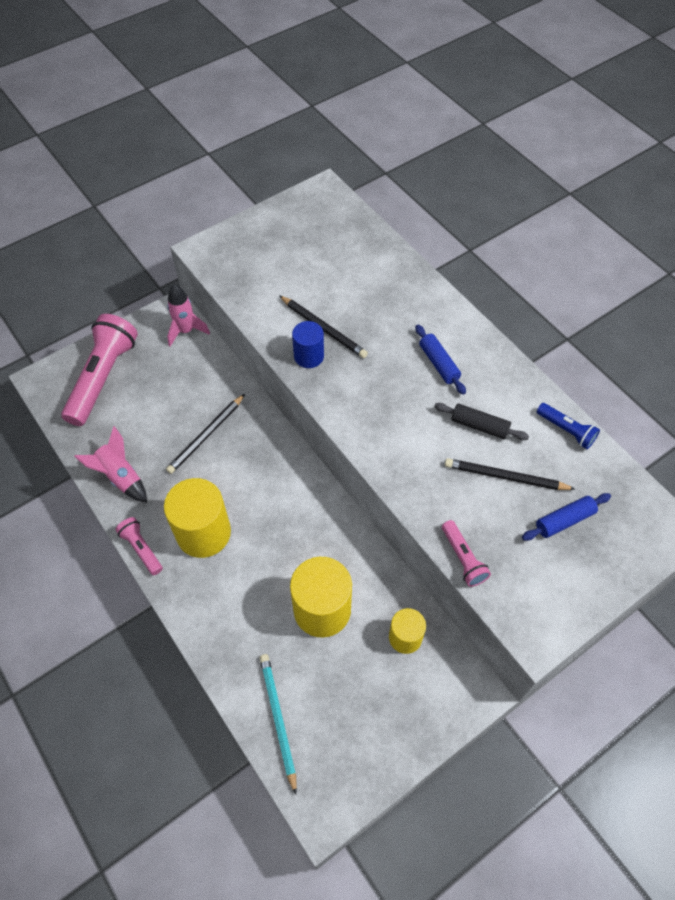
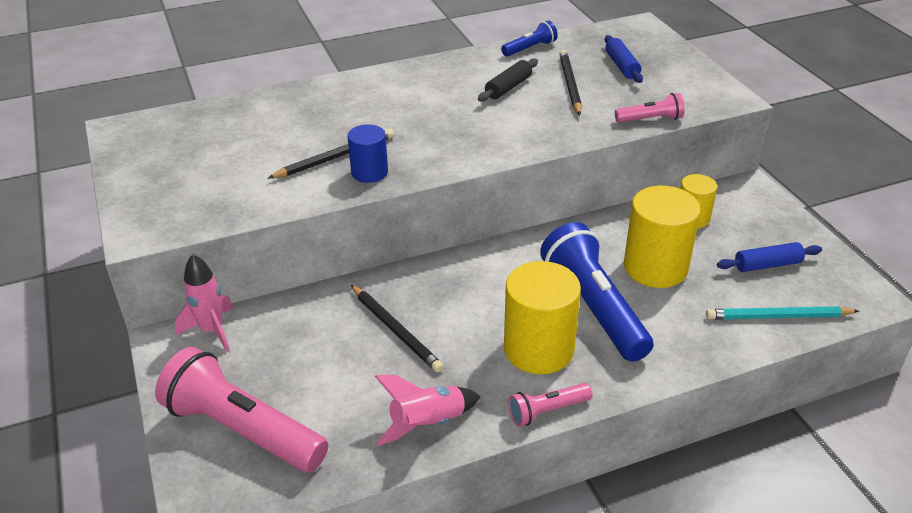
camera: 75 degrees left, 20 degrees down
blue rolling pin [415,325,466,395] -> blue rolling pin moved to [717,242,822,272]
black pencil [445,458,575,490] -> black pencil turned 150 degrees clockwise [559,50,582,116]
none -> blue flashlight [540,222,654,362]

